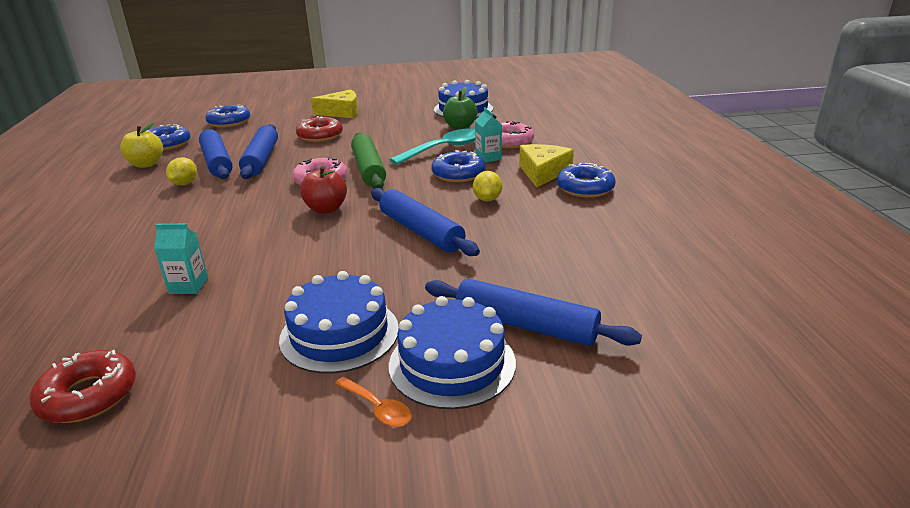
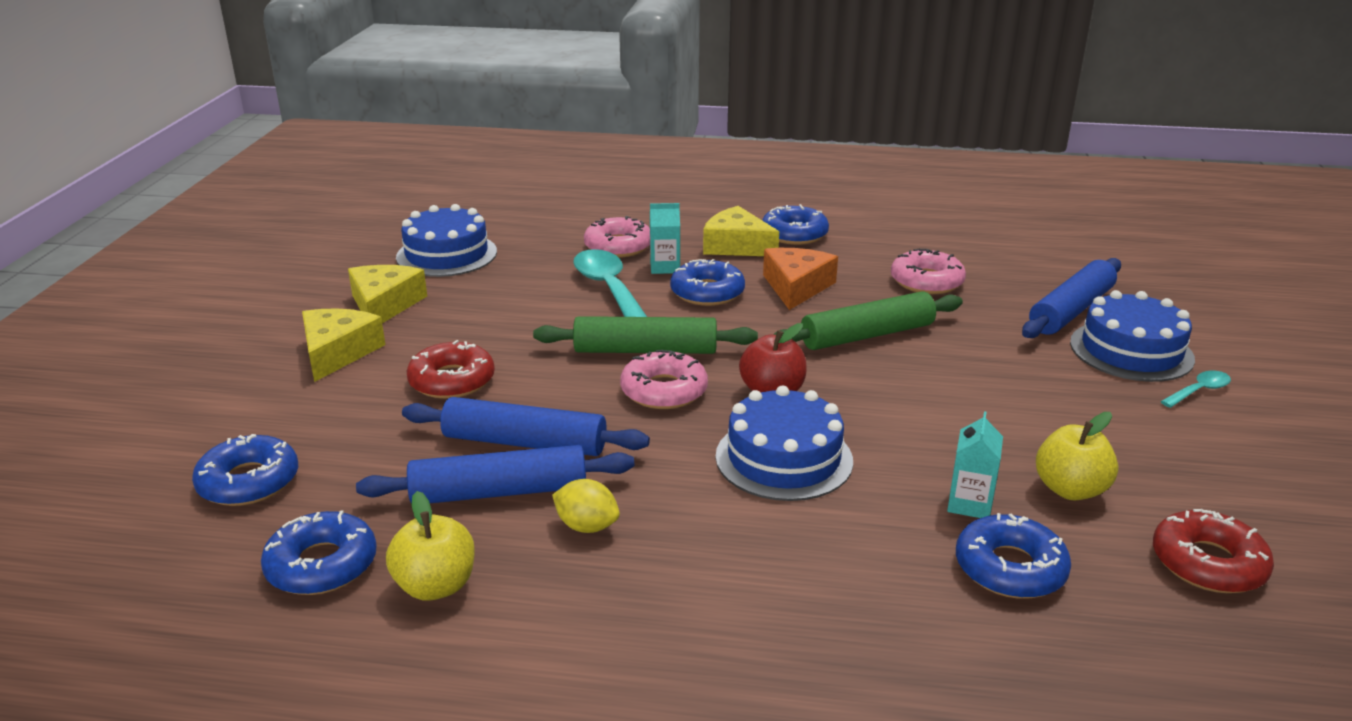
camera: 75 degrees left, 0 degrees up
blue cake [279,271,399,373] -> blue cake moved to [716,385,853,501]
orange spoon [335,377,412,427] -> turquoise spoon [1160,371,1231,408]
blue rolling pin [371,188,480,256] -> green rolling pin [773,291,963,350]
green apple [443,87,478,129] -> none
yellow lemon [473,171,502,201] -> orange cheese [763,248,838,310]
none -> yellow cheese [348,265,427,323]
none -> pink donut [891,249,966,294]
none -> blue donut [956,513,1071,599]
none -> yellow apple [1036,412,1119,501]

